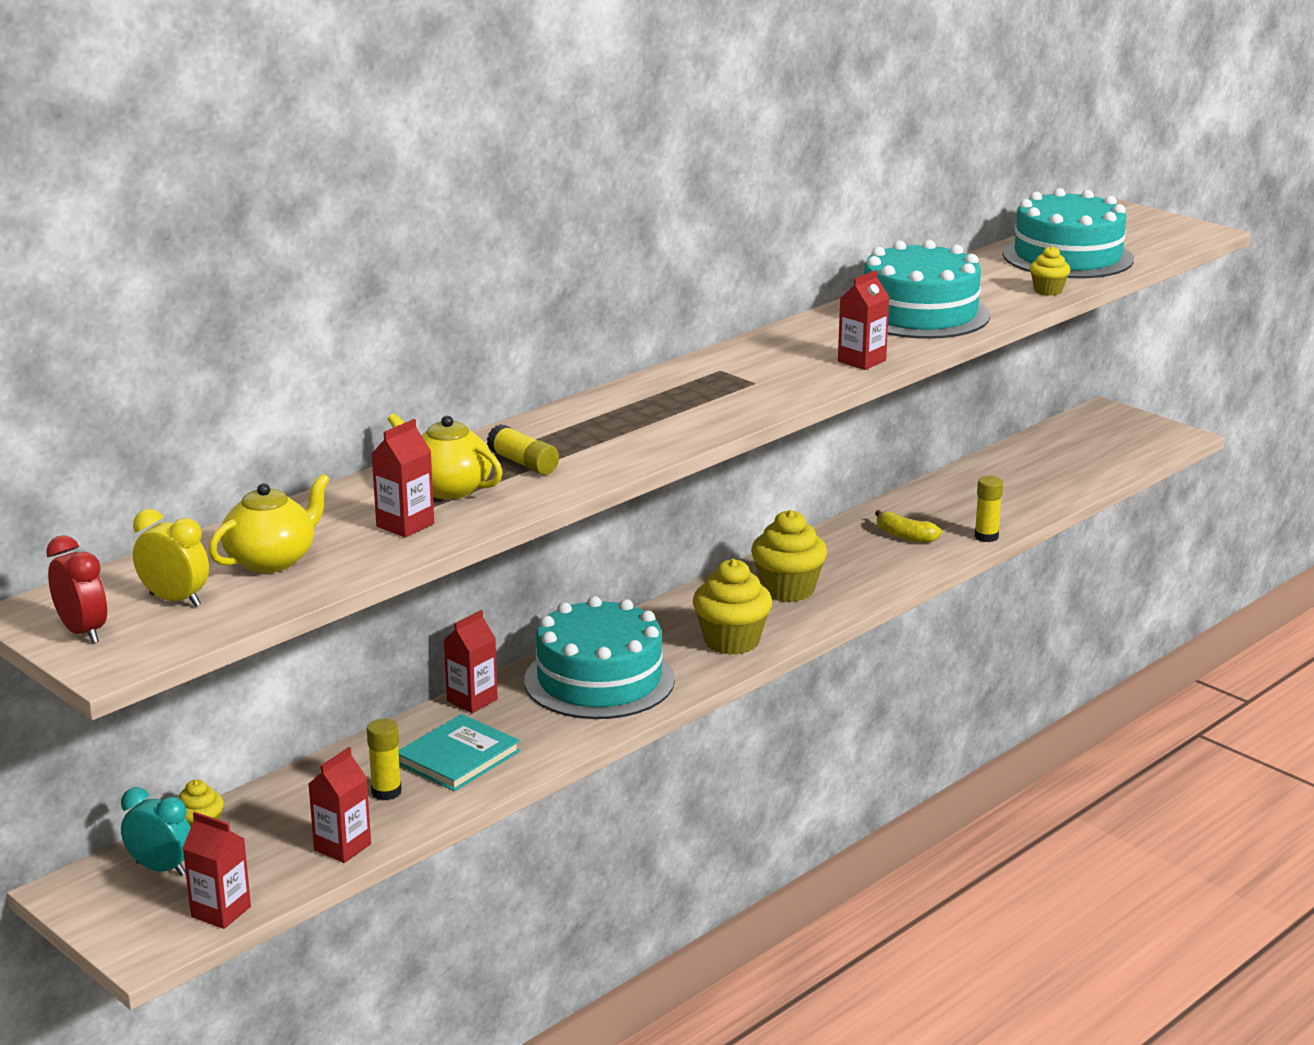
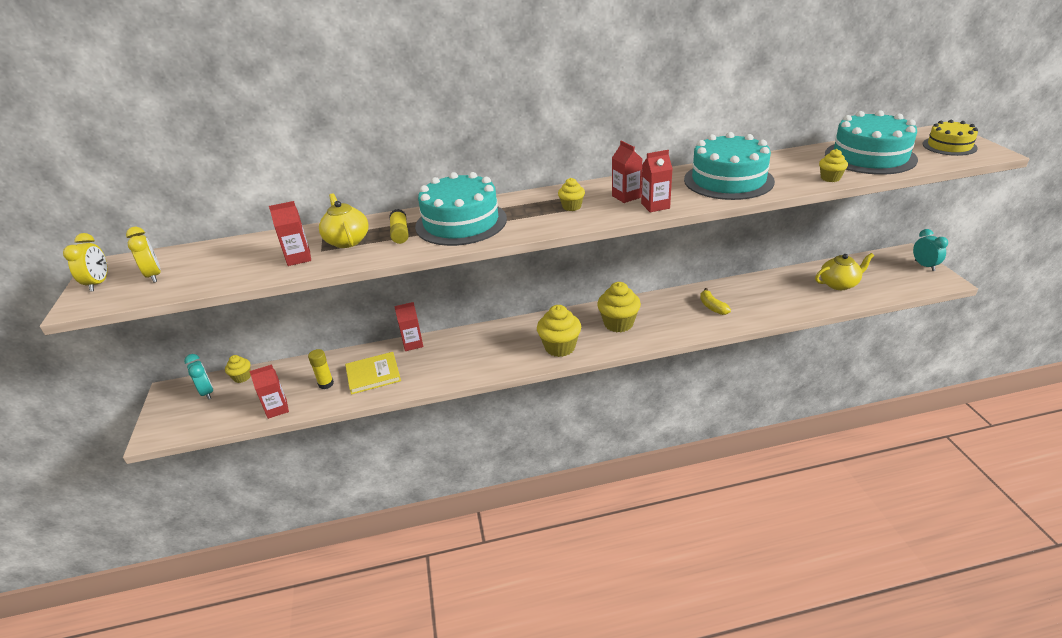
camera: 35 degrees right, 10 degrees up
red clock [46,535,107,644] -> yellow clock [63,233,108,292]
red carton [182,812,251,929] -> red carton moved to [612,140,642,203]
yellow teapot [209,474,330,573] -> yellow teapot moved to [815,253,874,290]
turquoise book [398,714,520,791] -> yellow book [345,352,401,395]
turquoise cake [524,596,675,719] -> turquoise cake moved to [415,172,507,246]
yellow glue stick [975,476,1003,542] -> none
none -> yellow cupcake [558,178,585,211]
none -> turquoise clock [913,229,948,271]
none -> yellow cake [923,120,978,156]

